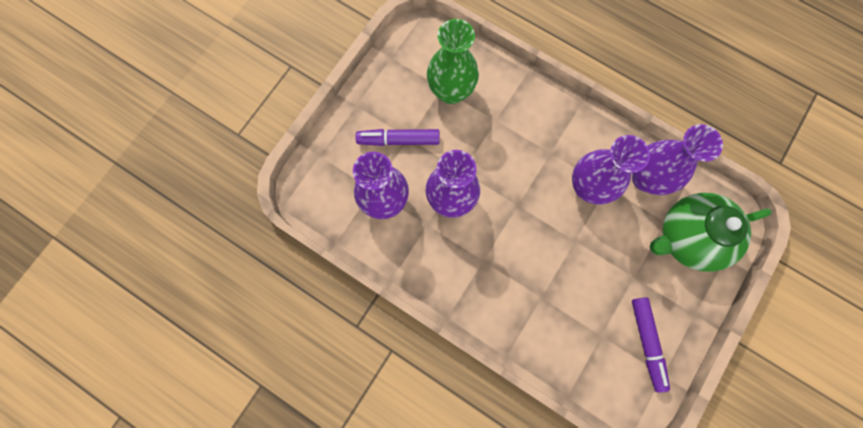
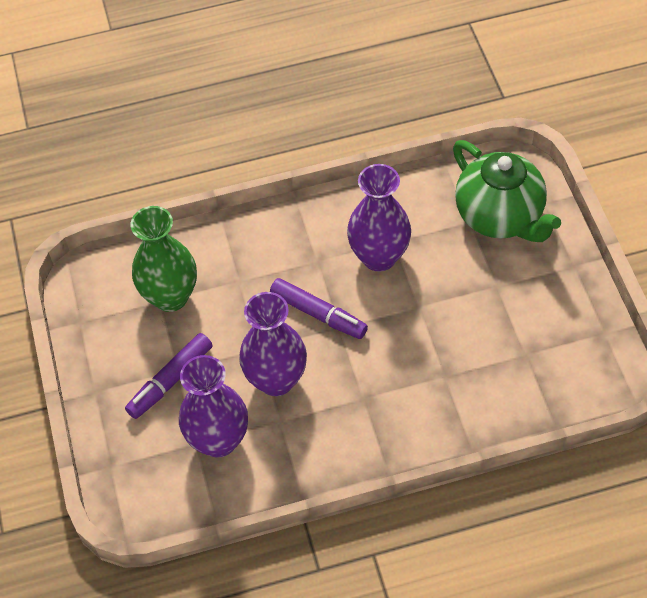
camera: 45 degrees left, 20 degrees down
purple vase [632,124,723,195] -> none
purple marker [632,297,670,393] -> purple marker moved to [270,278,368,339]
green teapot [650,193,772,272] -> green teapot turned 60 degrees counterclockwise [453,140,561,242]

